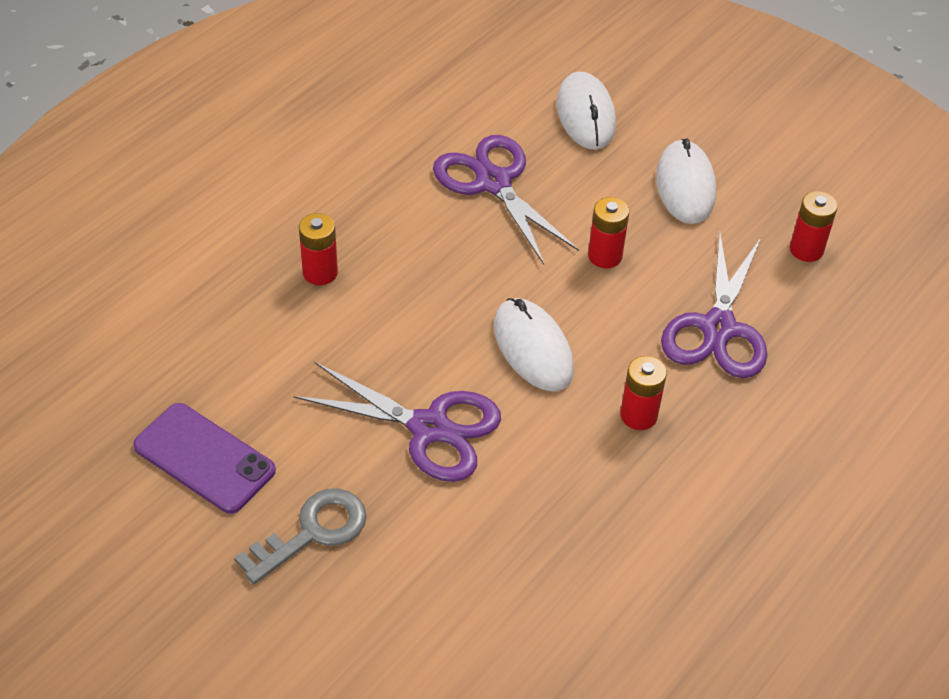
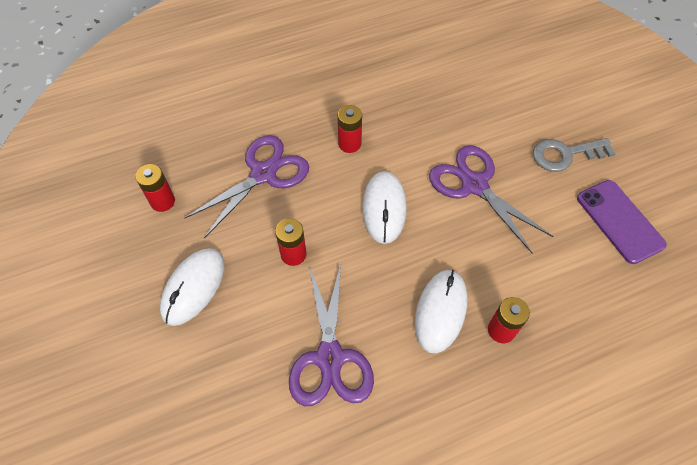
camera: 150 degrees left, 10 degrees up
white mouse [557,71,616,150] -> white mouse moved to [415,270,467,353]

